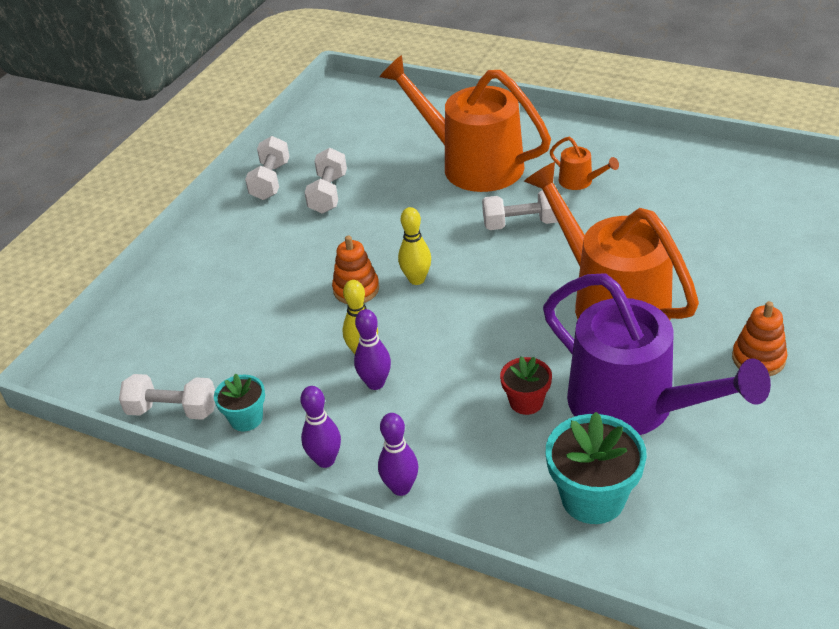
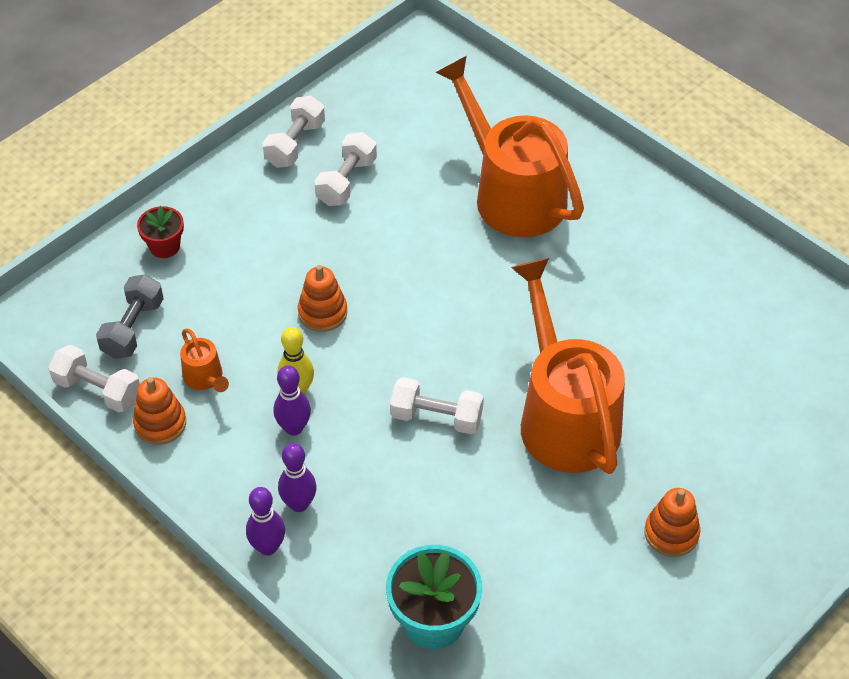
camera: 15 degrees right, 10 degrees up
turquoise flower pot [214,373,265,431] -> orange stacking toy [133,377,186,445]
purple bowling pin [300,386,341,468] -> purple bowling pin moved to [278,443,317,512]
yellow bowling pin [398,207,431,285] -> none
white dumbbell [482,190,558,230] -> white dumbbell moved to [390,377,484,434]
red flower pot [500,356,552,415] -> red flower pot moved to [137,206,184,258]
purple watering can [543,273,771,435] -> none
orange watering can [550,137,619,190] -> orange watering can moved to [180,328,229,392]
none -> grey dumbbell [96,274,164,359]

